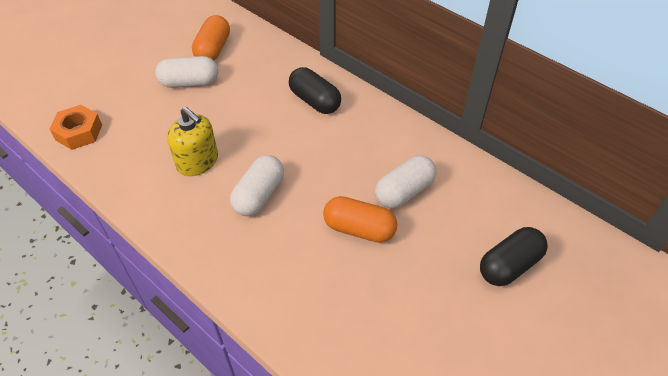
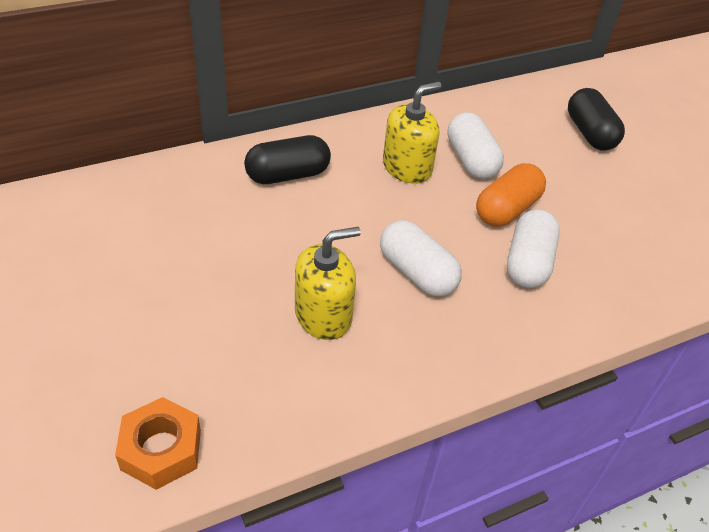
camera: 70 degrees left, 5 degrees down
white capsule [155,56,218,88] -> white capsule moved to [507,209,560,288]
orange capsule [192,15,230,60] -> none
none -> yellow soap dispenser [383,82,441,184]

